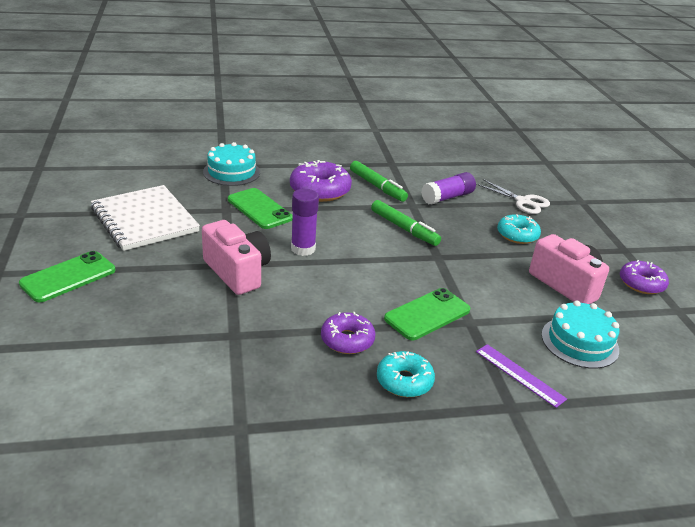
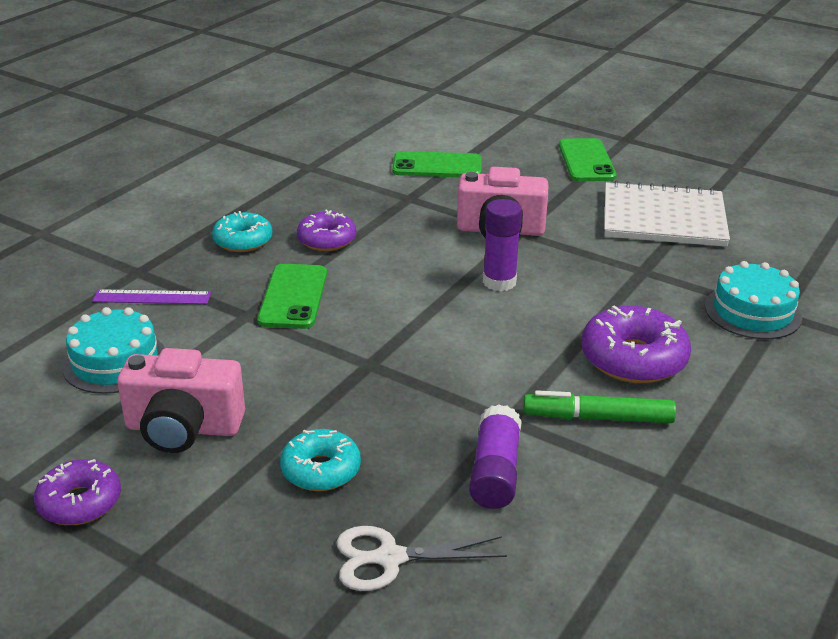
camera: 135 degrees right, 0 degrees up
green phone [228,188,293,229] -> green phone moved to [392,151,482,177]
green marker [371,200,441,246] -> none

